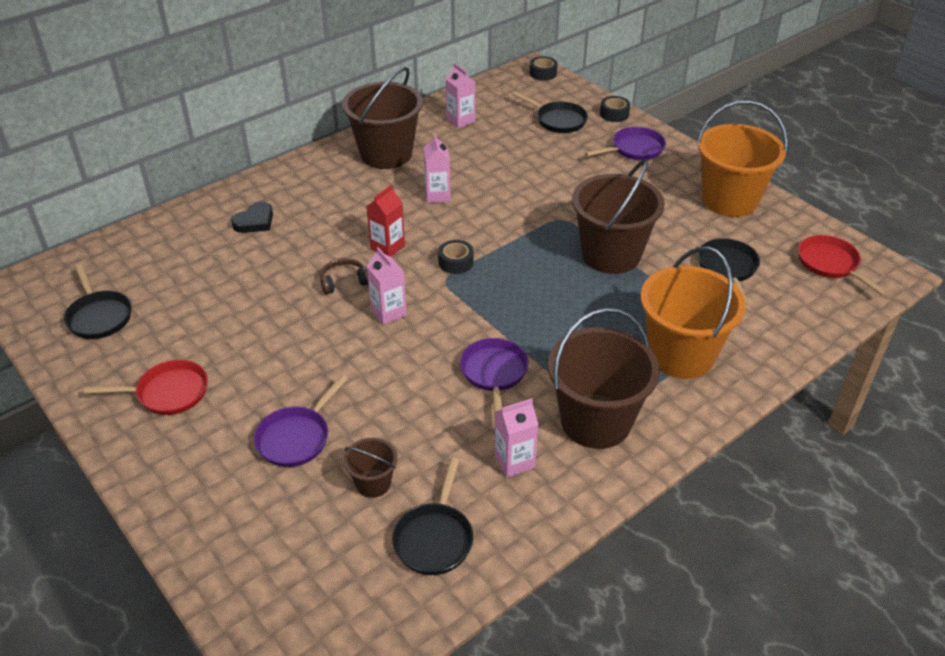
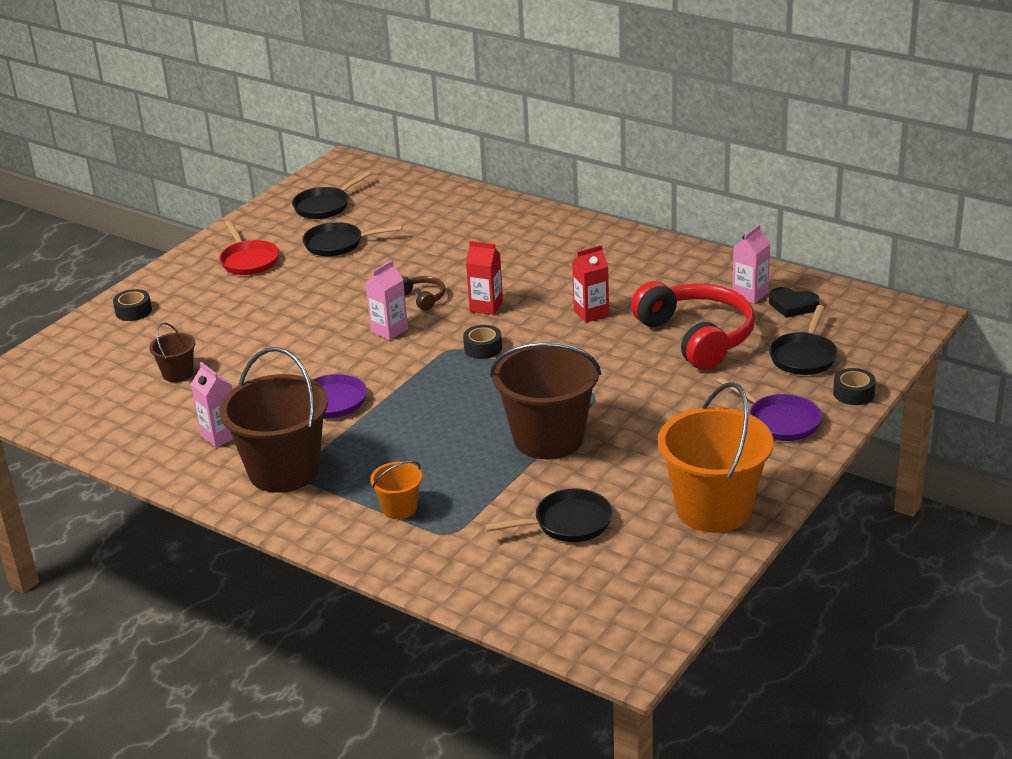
camera: 75 degrees right, 10 degrees down
black heart [231,202,273,233] -> black heart moved to [769,287,820,318]
purple pan [254,375,348,467] -> none
brown bucket [342,67,423,169] -> none
black pan [392,458,473,575] -> black pan moved to [303,222,402,257]
pink carton [423,134,451,203] -> red carton [572,245,609,323]
black tape [530,56,557,81] -> black tape moved to [113,289,152,321]
orange bucket [640,247,746,379] -> orange bucket [370,461,422,519], size x0.47
red pan [798,235,887,296] -> none
none -> red headphones [631,281,755,370]

